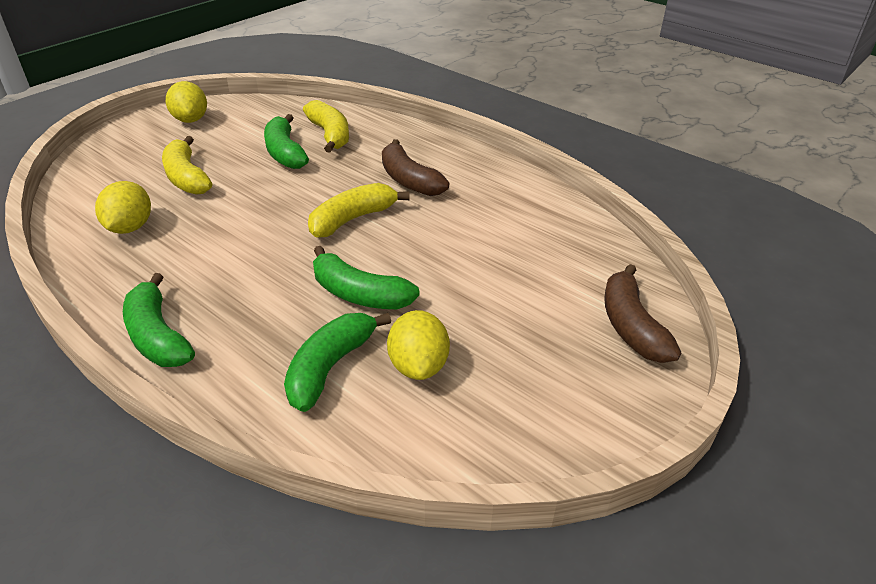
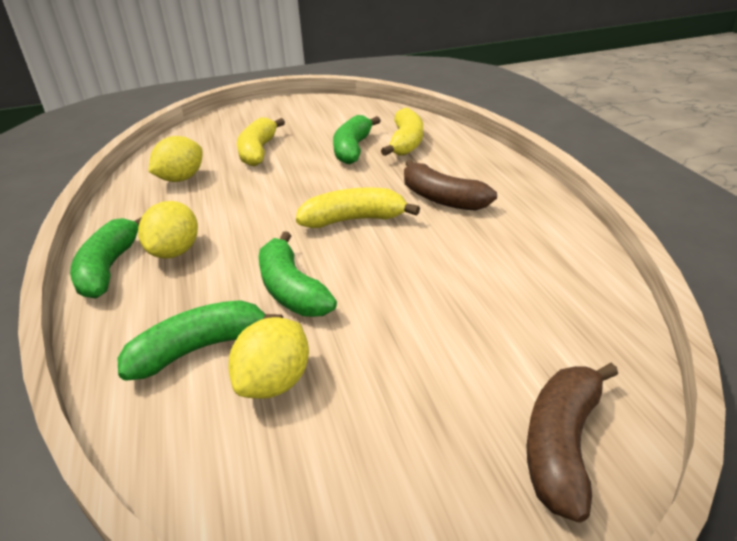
camera: 35 degrees right, 5 degrees down
yellow lemon [166,81,207,123] -> yellow lemon moved to [138,201,198,258]
brown banana [382,139,449,196] -> brown banana turned 45 degrees counterclockwise [404,160,497,211]

